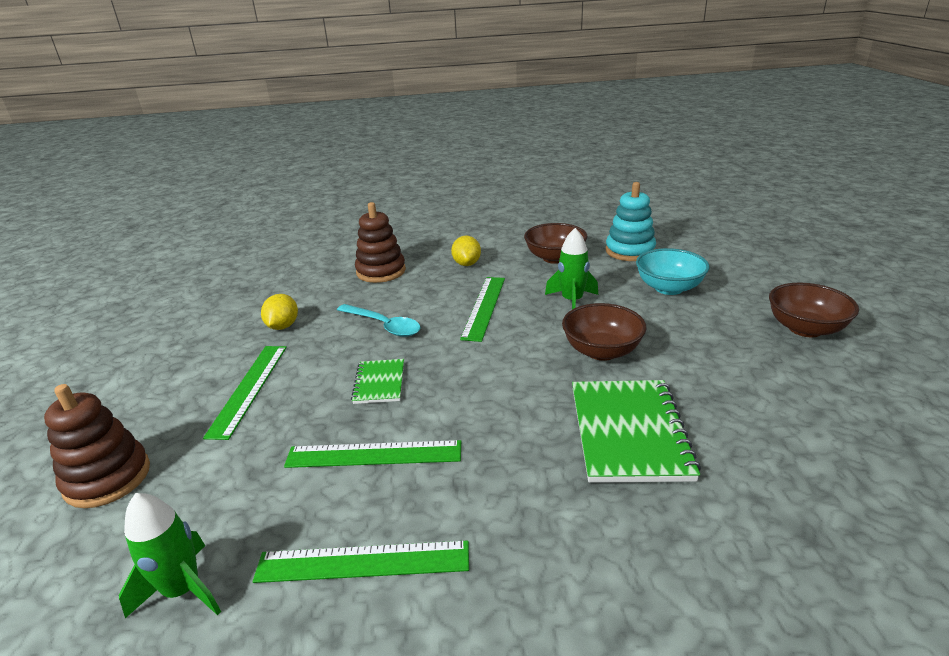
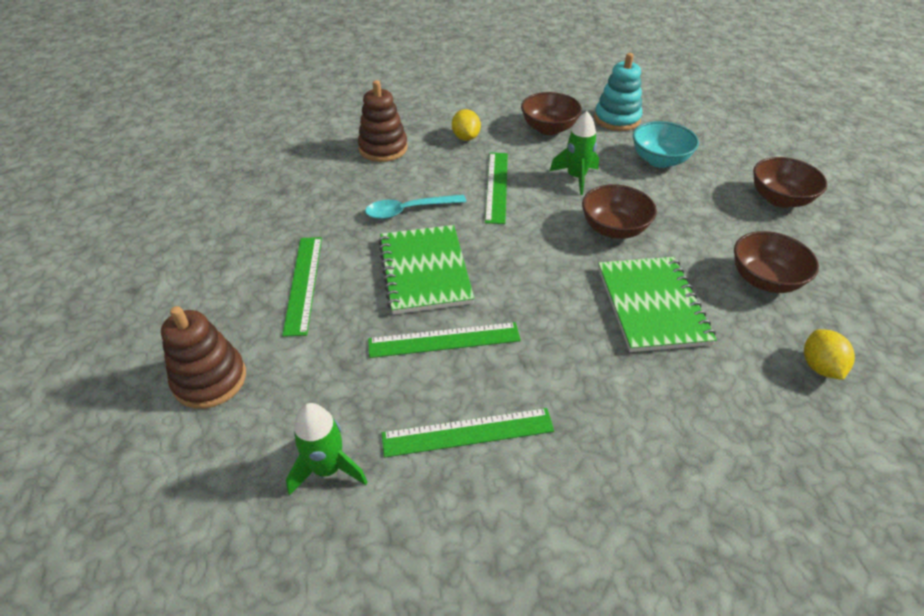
camera: 10 degrees left, 15 degrees up
yellow lemon [261,294,298,330] -> yellow lemon moved to [804,329,855,380]
turquoise spoon [337,304,421,337] -> turquoise spoon turned 135 degrees clockwise [365,195,466,219]
green notebook [351,359,404,404] -> green notebook [378,225,475,314], size x1.87
none -> brown bowl [734,231,819,293]

